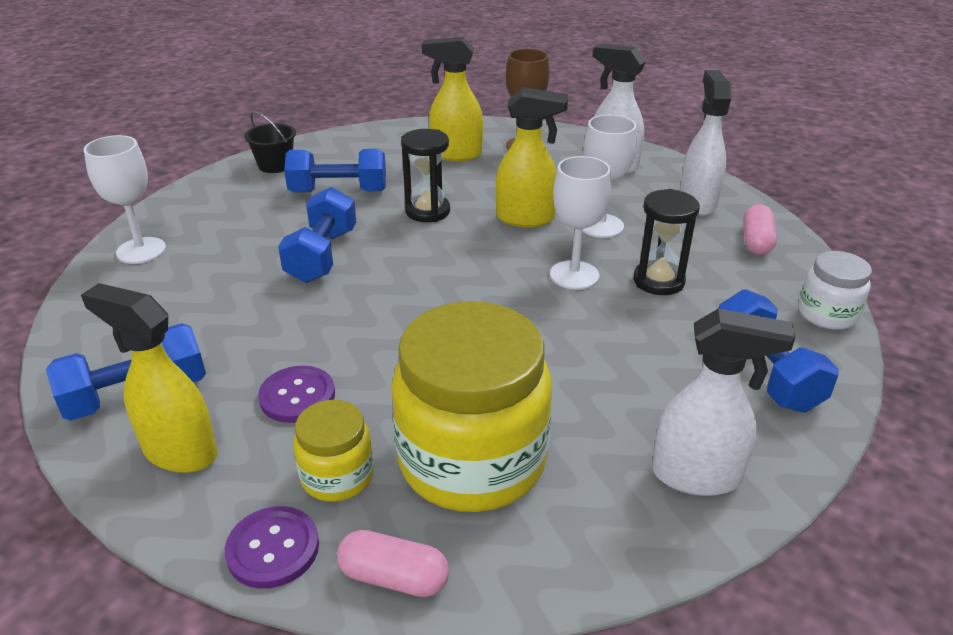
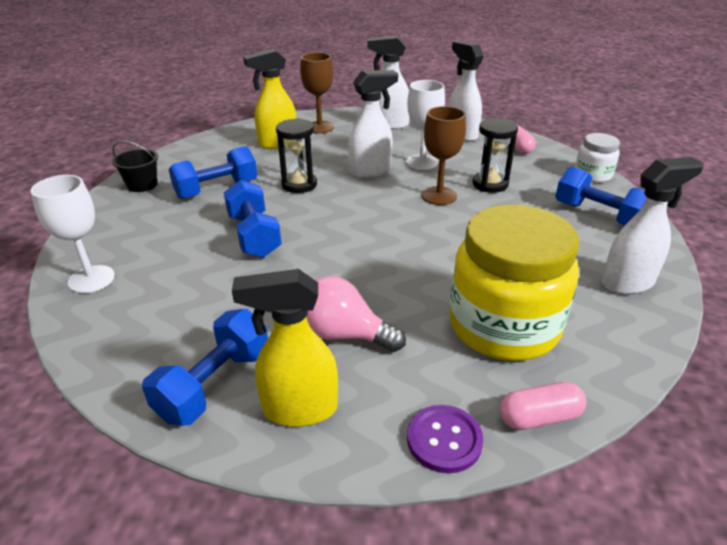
camera: 30 degrees left, 0 degrees up
purple button [258,366,335,423] -> pink light bulb [307,276,406,352]
yellow jar [293,400,374,502] -> none
yellow spray bottle [496,87,568,227] -> white spray bottle [348,70,398,178]
white goblet [550,156,611,290] -> brown goblet [421,106,466,205]

